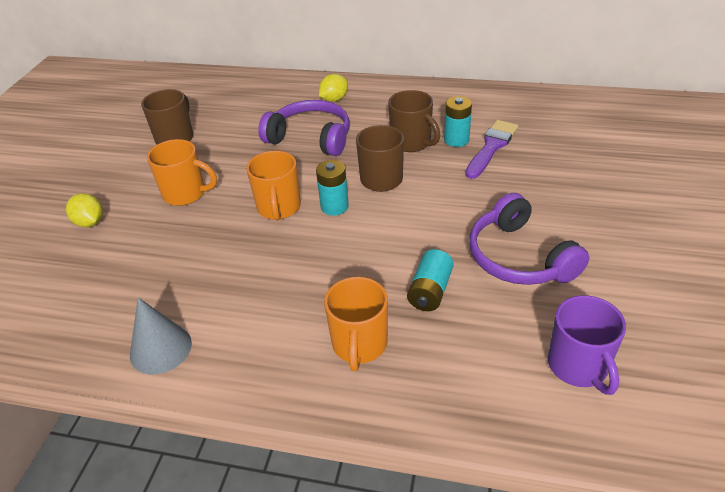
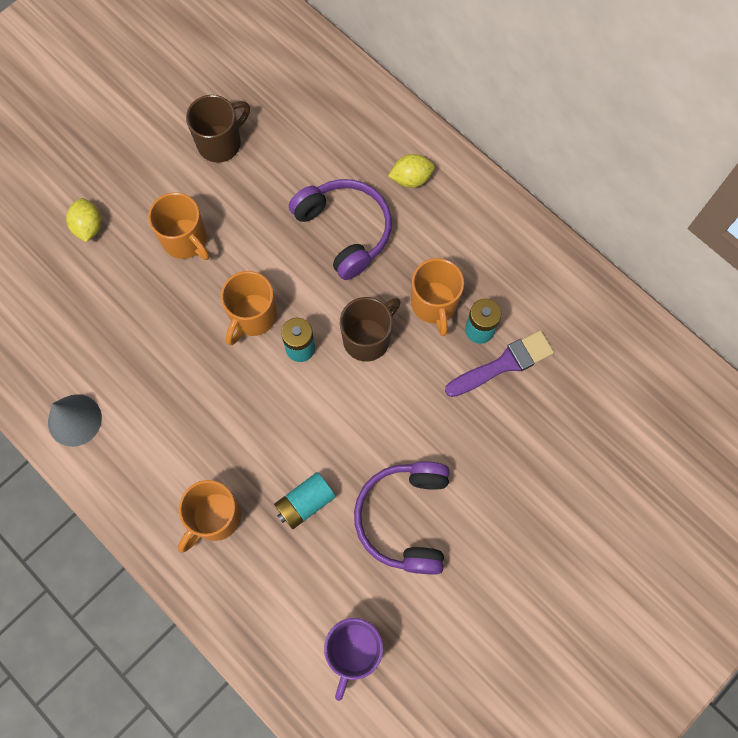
camera: 30 degrees right, 30 degrees up
brown mug [388,90,441,152] -> orange mug [411,258,464,336]

